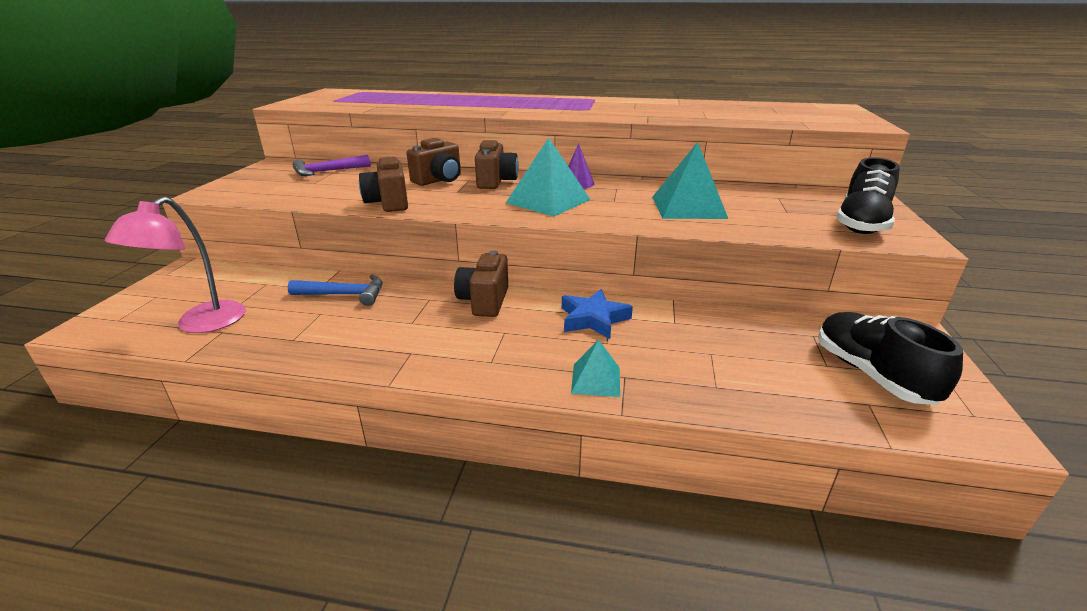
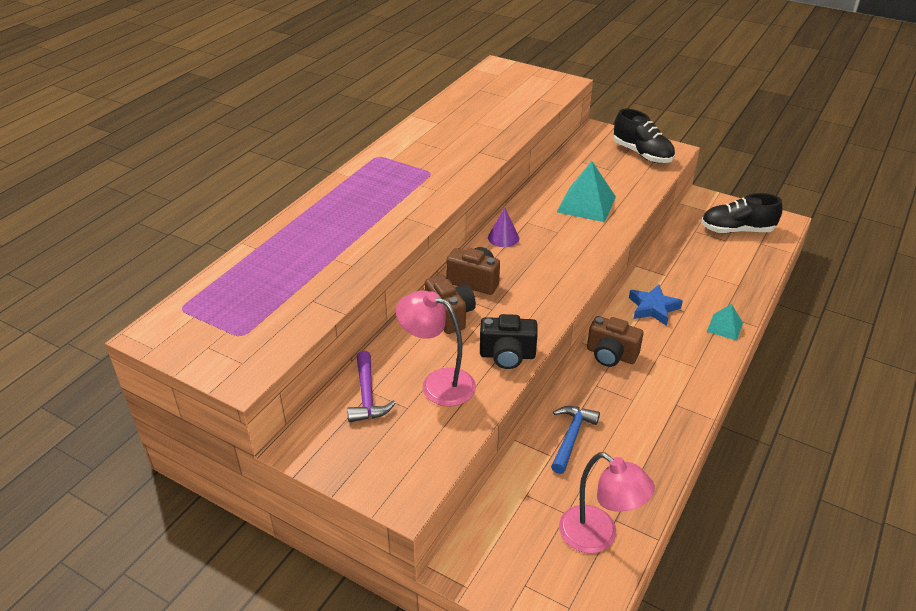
camera: 70 degrees left, 10 degrees up
brown camera [359,157,408,212] -> black camera [480,314,538,369]
turquoise pyramid [506,138,591,217] -> none
none -> pink lamp [396,290,476,407]

